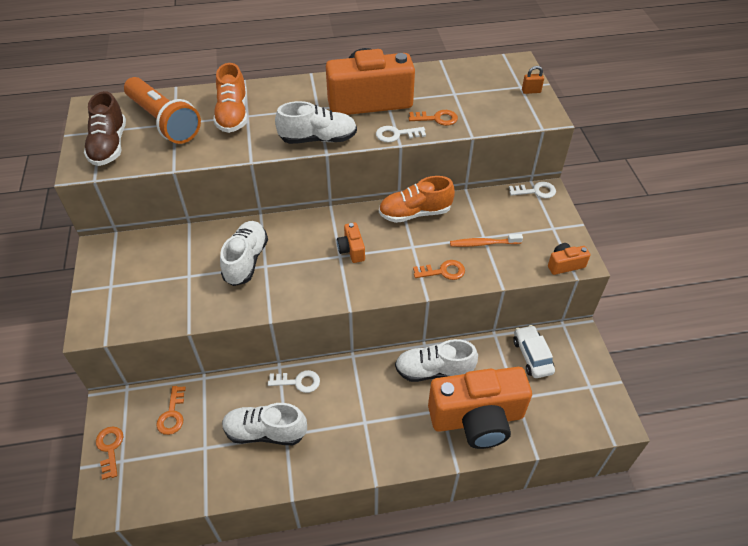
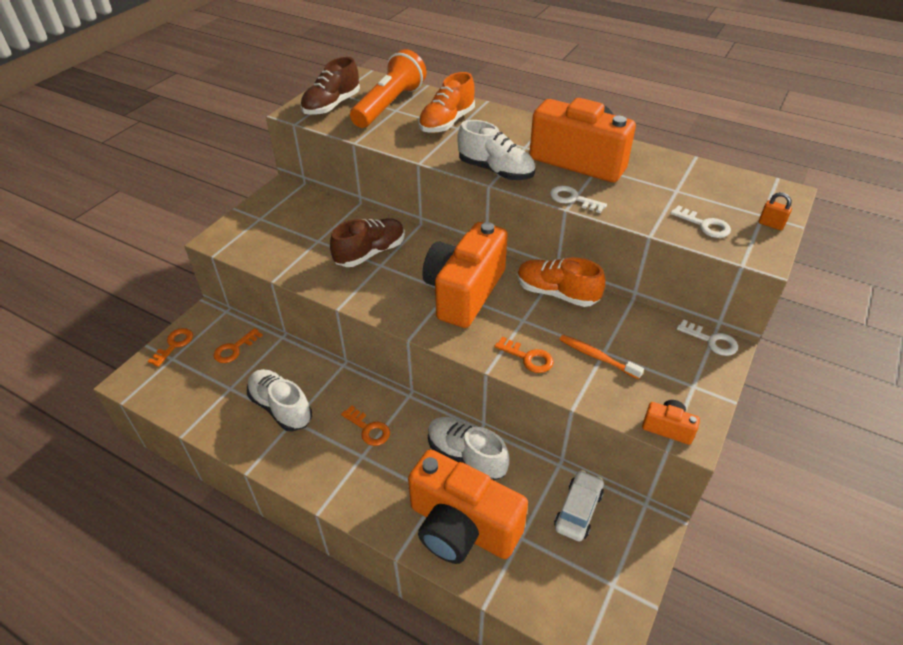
camera: 40 degrees right, 5 degrees down
orange flashlight [124,77,201,144] -> orange flashlight turned 150 degrees counterclockwise [350,49,426,128]
white shoe [220,221,268,286] -> brown shoe [330,218,405,267]
white key [268,370,320,393] -> white key moved to [670,205,731,238]
orange camera [337,223,365,263] -> orange camera [422,222,508,328], size x2.40
orange key [409,110,458,126] -> orange key moved to [341,405,390,446]

